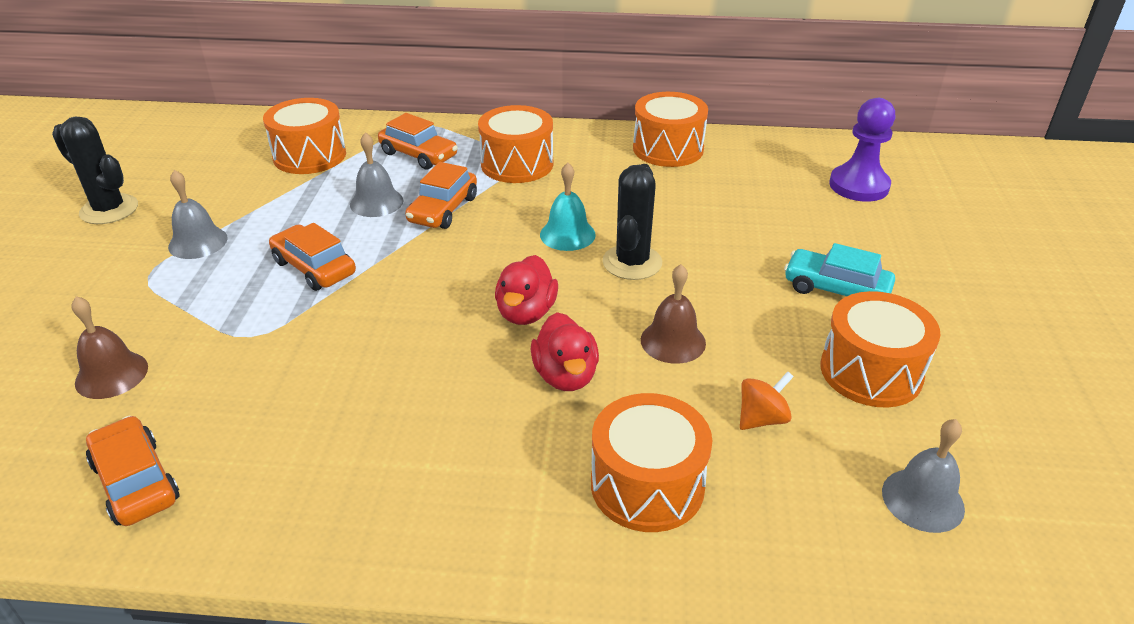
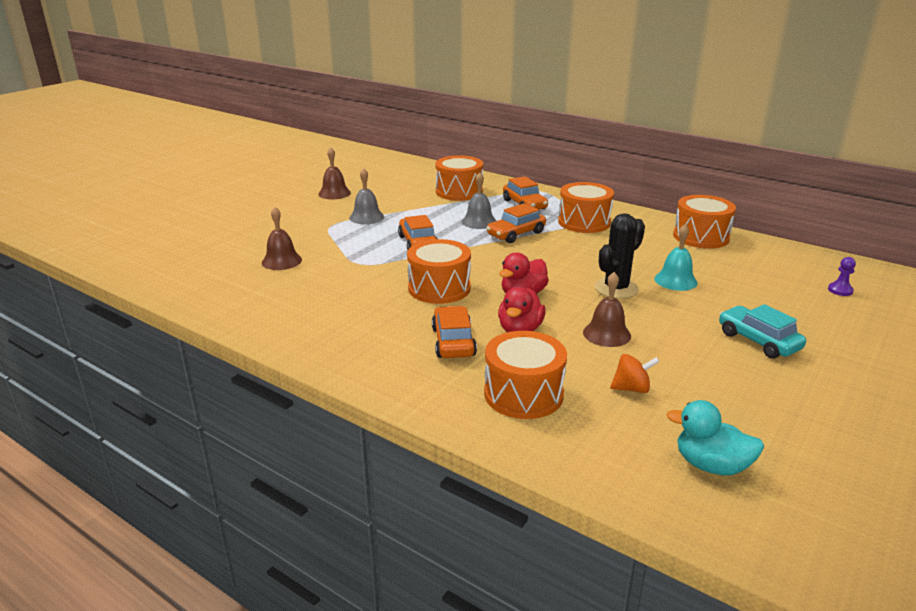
camera: 30 degrees right, 10 degrees down
black cactus [52,116,138,224] -> brown bell [318,147,351,199]
orange car [86,416,179,526] -> orange car moved to [432,306,477,358]
turquoise bell [540,163,596,251] -> turquoise bell moved to [654,224,697,291]
orange drum [820,291,941,408] -> orange drum moved to [407,239,471,304]
purple pawn [829,98,895,202] -> purple pawn [828,257,856,296], size x0.47
grey bell [882,419,965,533] -> turquoise duck [667,400,764,475]

